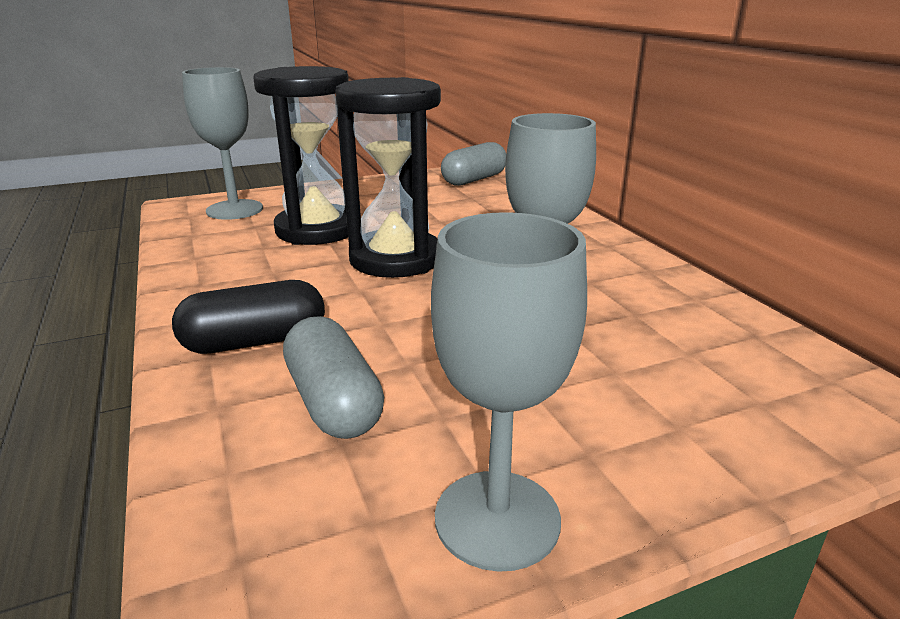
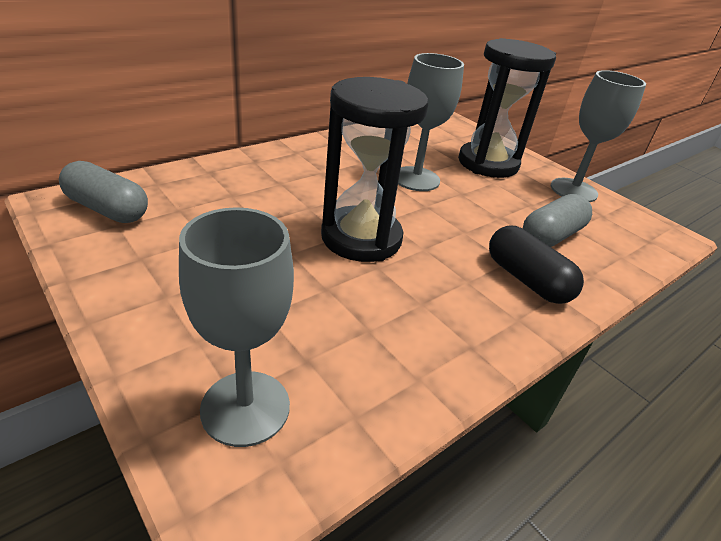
camera: 110 degrees left, 10 degrees up
black hourglass [253,66,349,245] -> black hourglass moved to [458,38,556,178]

